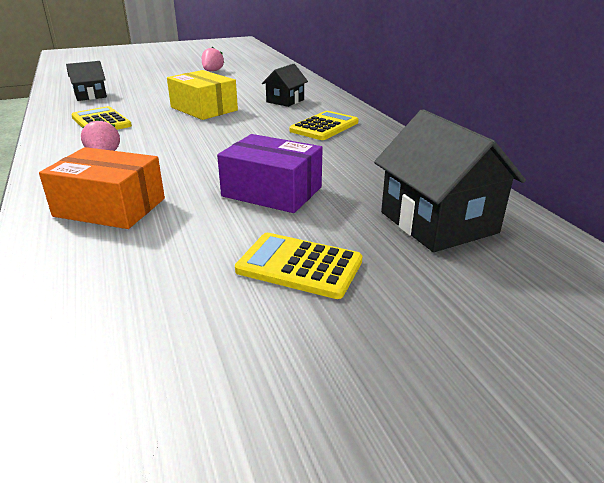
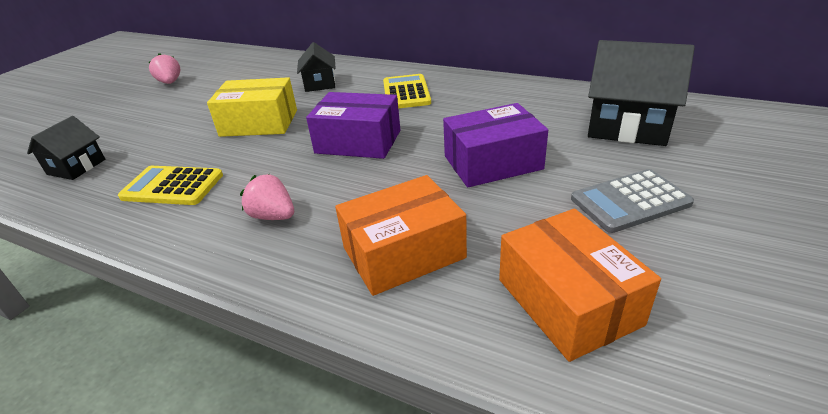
camera: 40 degrees left, 5 degrees up
yellow calculator [235,233,362,299] -> grey calculator [571,169,694,233]
none -> purple box [306,92,400,159]
none -> orange box [499,209,661,362]

